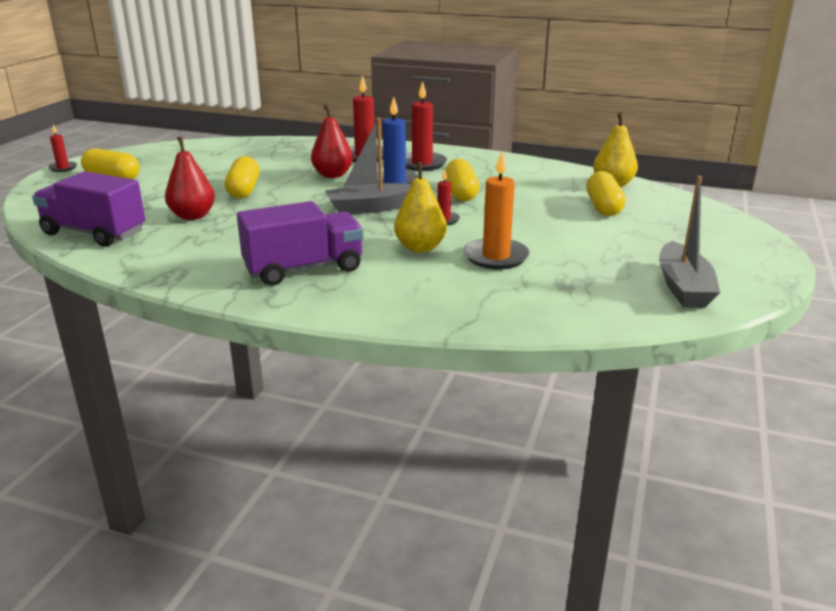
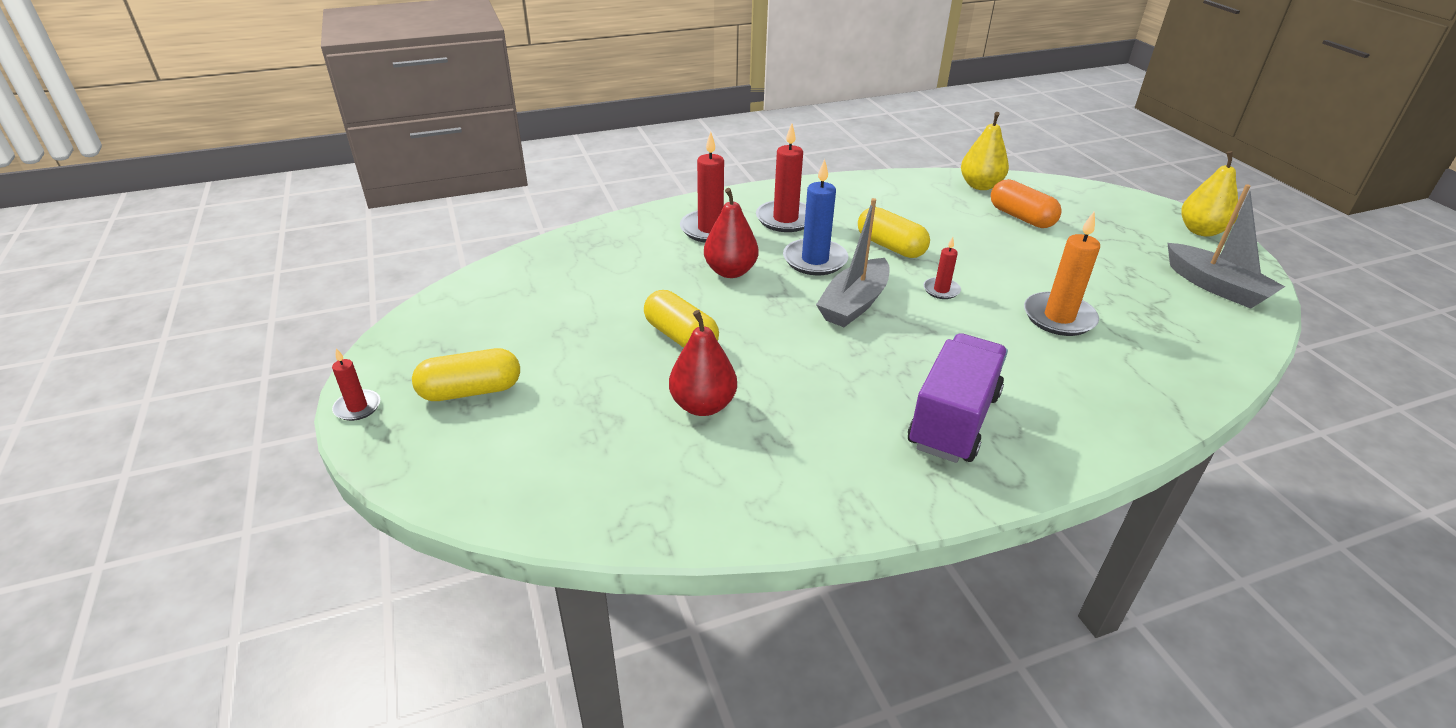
camera: 40 degrees left, 10 degrees up
purple truck [32,171,145,247] -> none
yellow pear [394,162,447,253] -> yellow pear moved to [1182,151,1238,237]
yellow capsule [586,171,625,216] -> orange capsule [991,179,1062,228]

